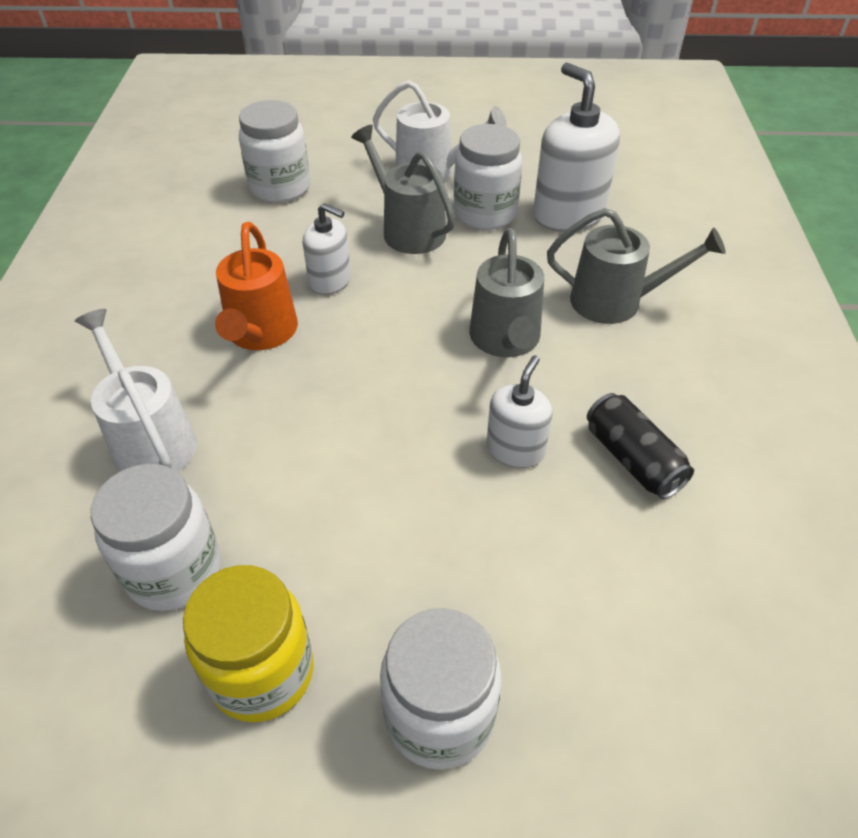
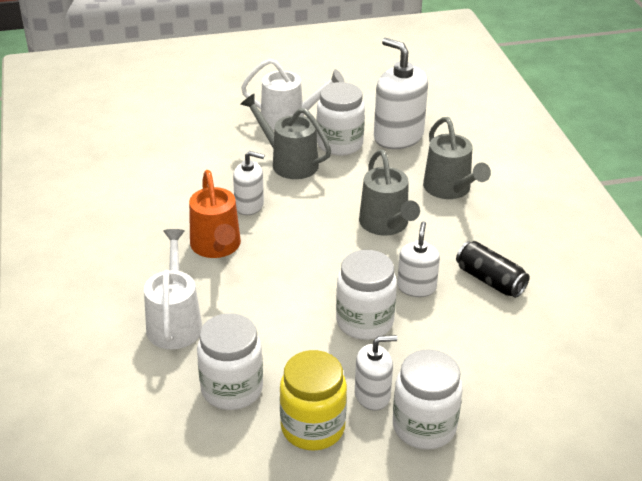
camera: 15 degrees left, 10 degrees down
white watering can [75,309,197,472] -> white watering can turned 45 degrees clockwise [144,229,202,349]
white jar [239,100,310,203] -> white jar moved to [336,250,397,340]
grey watering can [547,208,726,324] -> grey watering can turned 75 degrees clockwise [423,117,491,199]
none -> white soap dispenser [355,335,397,411]

